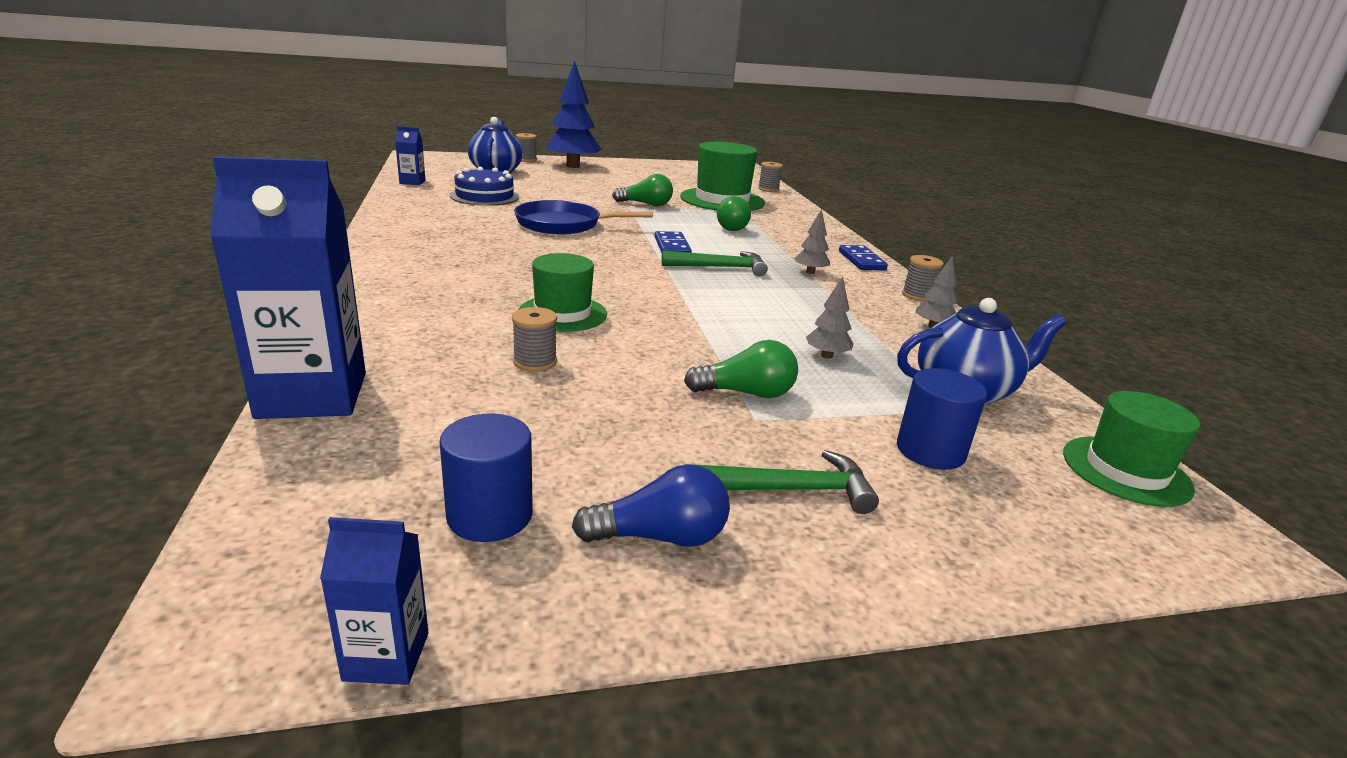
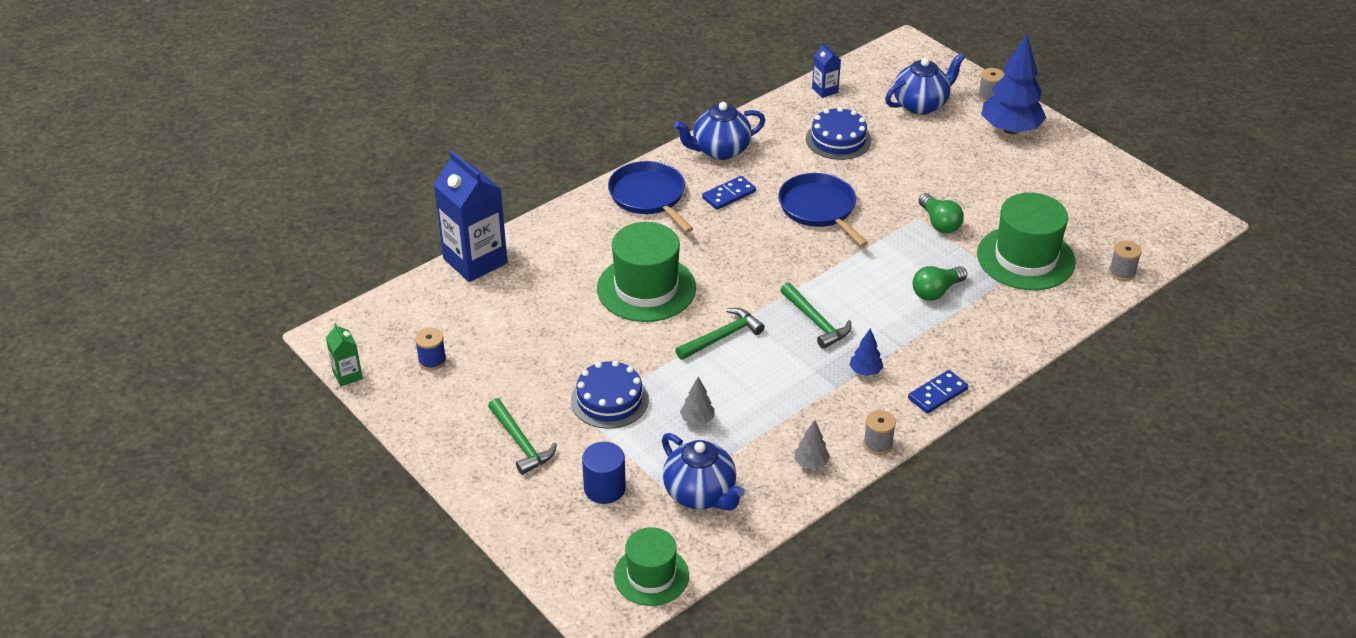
camera: 65 degrees right, 15 degrees up
blue carton [320,517,429,685] -> green carton [326,323,363,387]
blue cylinder [439,414,533,542] -> blue spool [415,328,446,370]
grey spool [512,307,557,372] -> none
green hat [518,253,607,332] -> green hat [597,222,696,322], size x1.57
blue light bulb [572,464,730,547] -> none
blue domino [655,231,692,253] -> blue domino moved to [702,176,756,210]
green light bulb [684,340,798,398] -> blue cake [571,360,649,429]
grey tree [794,209,830,274] -> blue tree [850,328,883,376]
none -> blue pan [608,161,693,232]
none -> blue teapot [674,102,765,160]
none -> green hammer [675,308,765,360]

